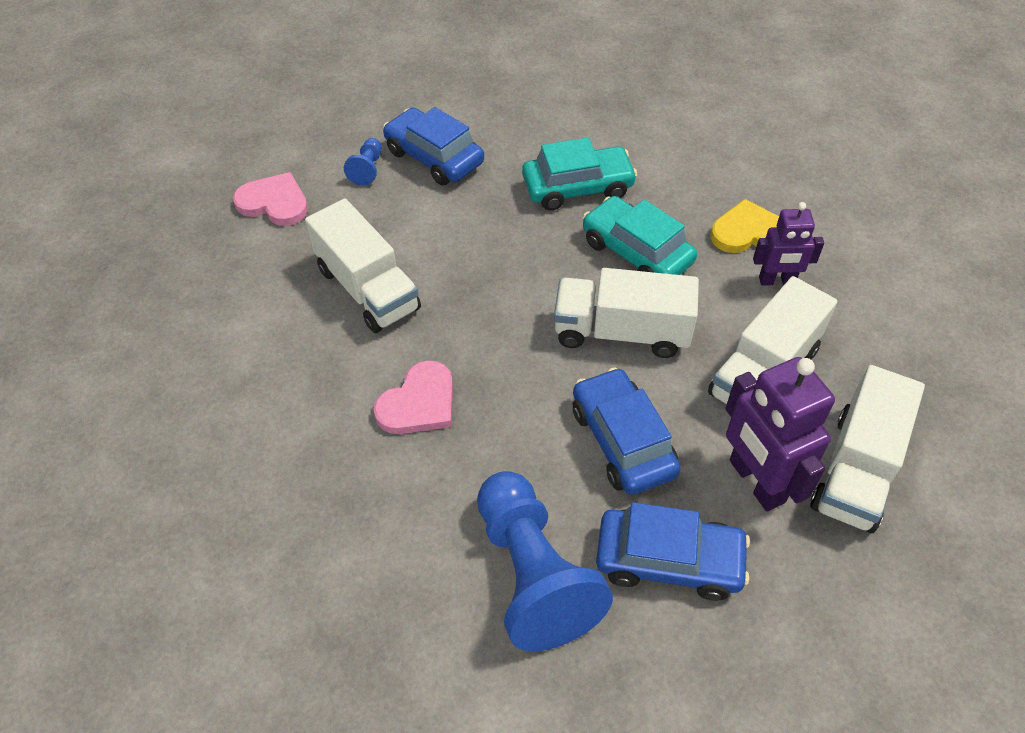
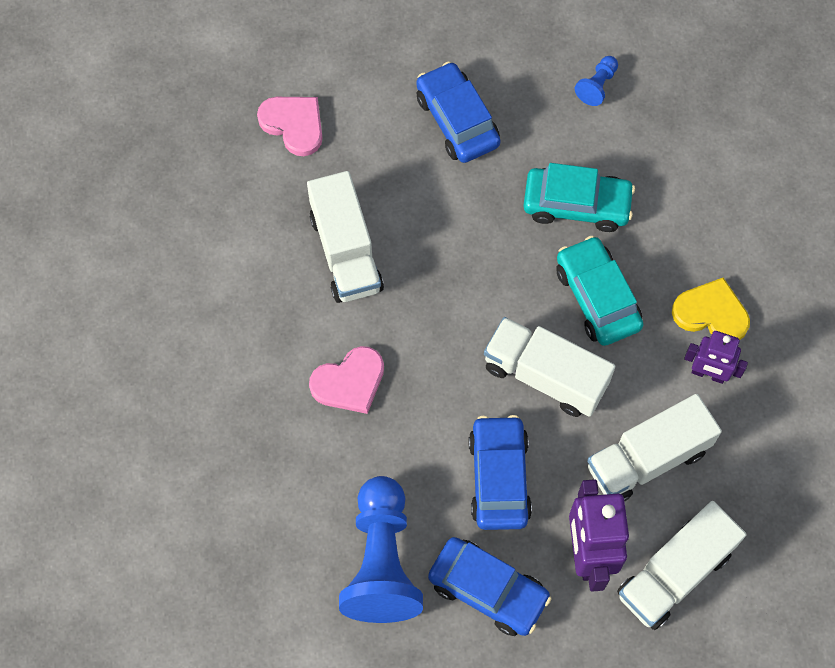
camera: 20 degrees right, 15 degrees up
blue pawn [344,138,382,186] -> blue pawn moved to [575,56,618,106]

